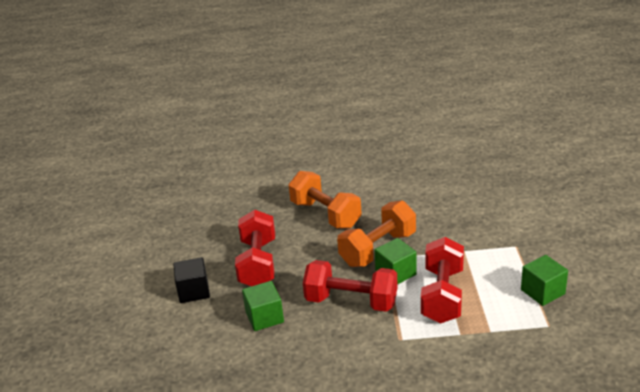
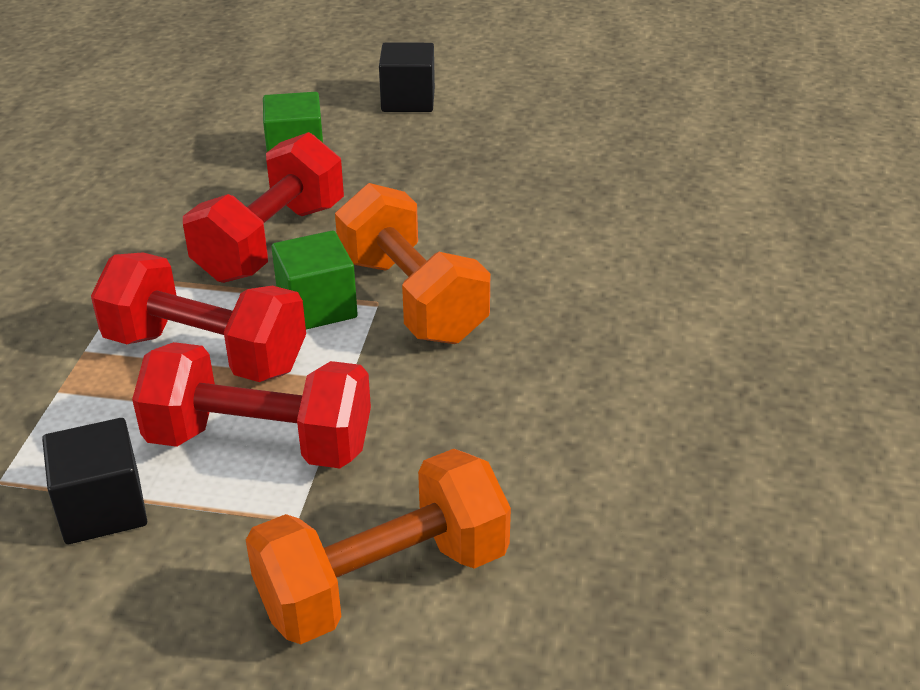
camera: 100 degrees right, 5 degrees up
red dumbbell [235,210,275,286] -> red dumbbell moved to [132,342,371,468]
orange dumbbell [288,171,362,229] -> orange dumbbell moved to [246,449,511,644]
green cube [521,255,568,306] -> black cube [42,418,147,544]

